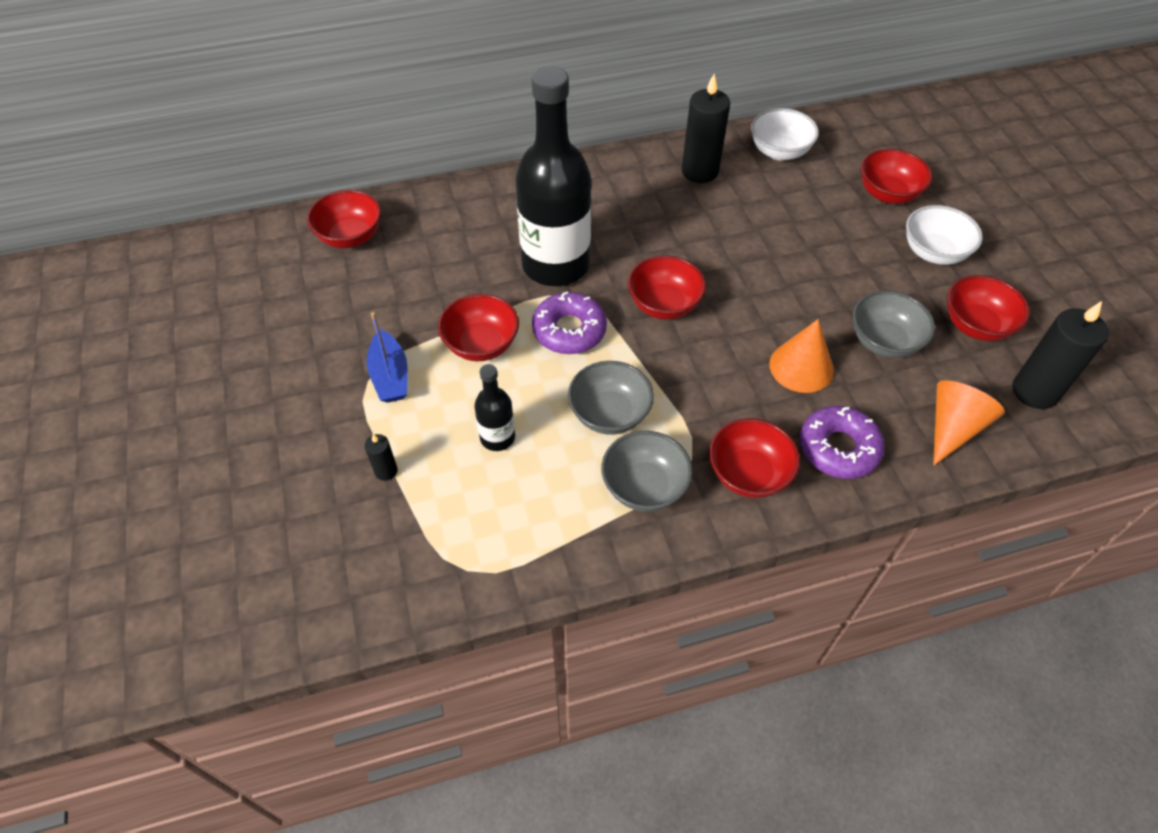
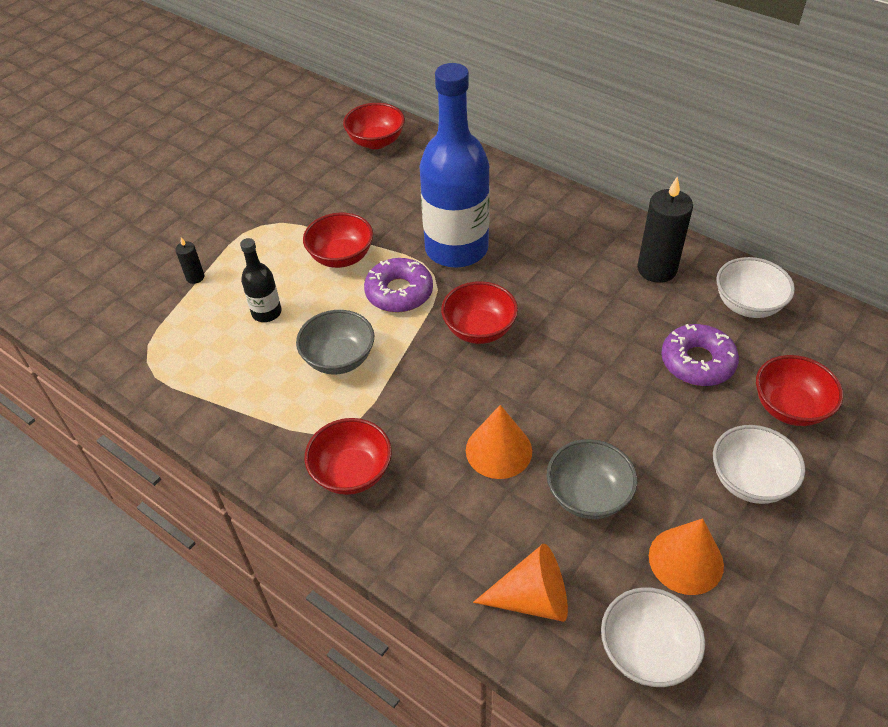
camera: 55 degrees right, 5 degrees down
blue boat [367,312,408,403] -> none
black bottle [515,66,591,286] -> blue bottle [419,63,490,268]
grey bowl [602,431,693,512] -> none
purple donut [800,406,885,479] -> purple donut moved to [661,324,739,386]
red bowl [947,275,1030,341] -> orange cone [649,518,724,595]
black candle [1013,301,1109,409] -> white bowl [601,587,705,687]

